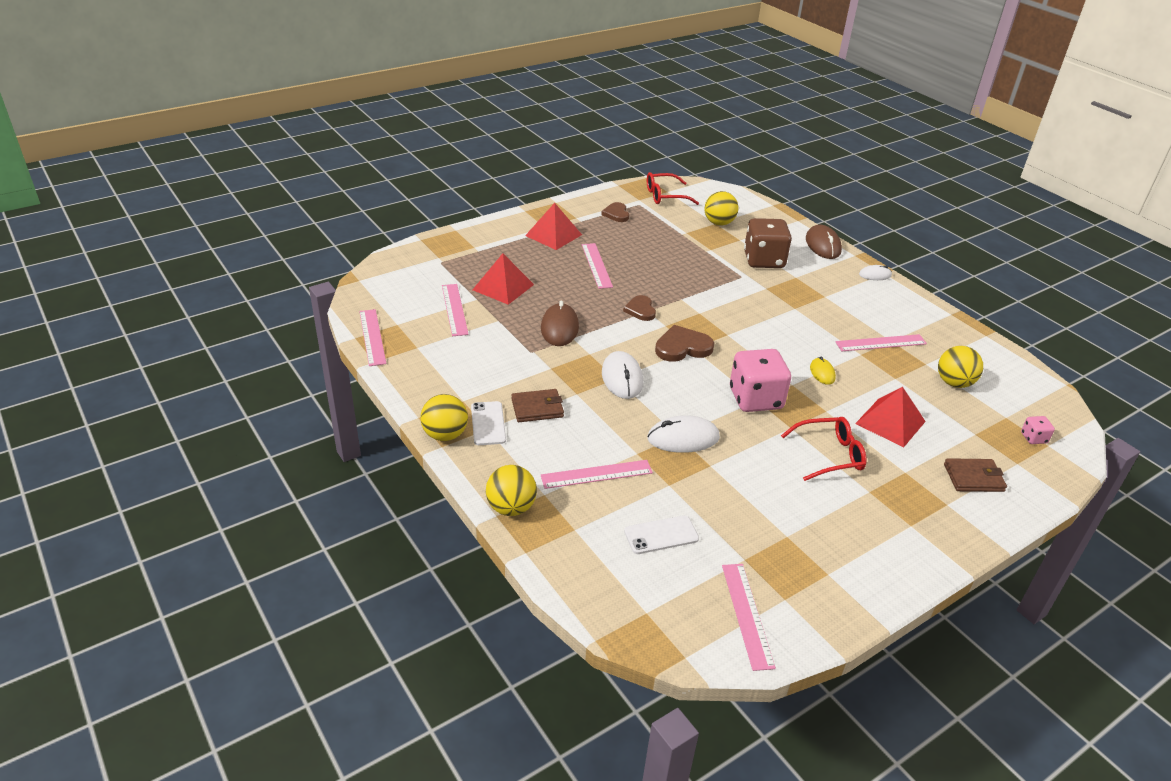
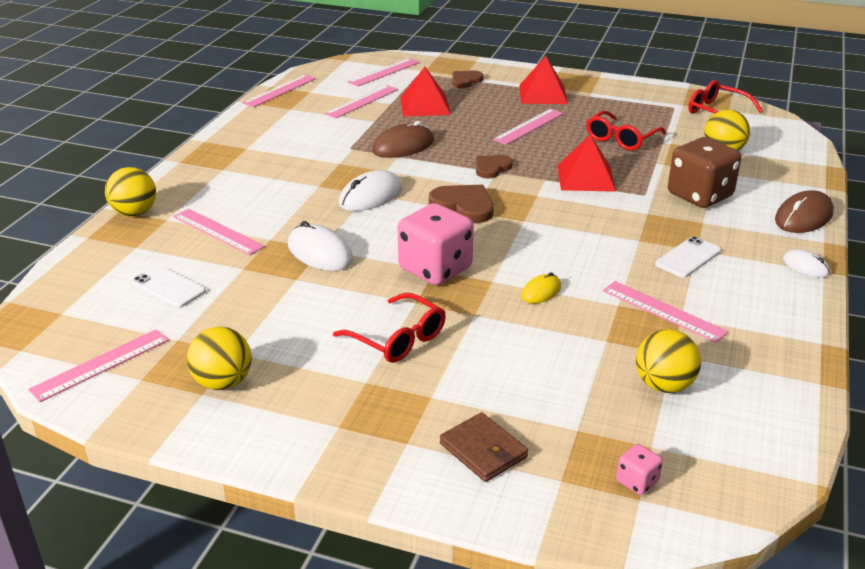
camera: 55 degrees right, 5 degrees down
yellow ball [420,394,468,441] -> yellow ball moved to [187,327,252,390]
white phone [471,401,506,445] -> white phone moved to [655,236,721,278]
brown wallet [511,389,564,422] -> none
brown heart [601,202,629,222] -> brown heart moved to [452,70,484,88]
red pyramid [855,387,926,447] -> red pyramid moved to [558,134,616,191]
none -> pink ruler [348,58,420,87]
none -> red glasses [586,110,666,150]

